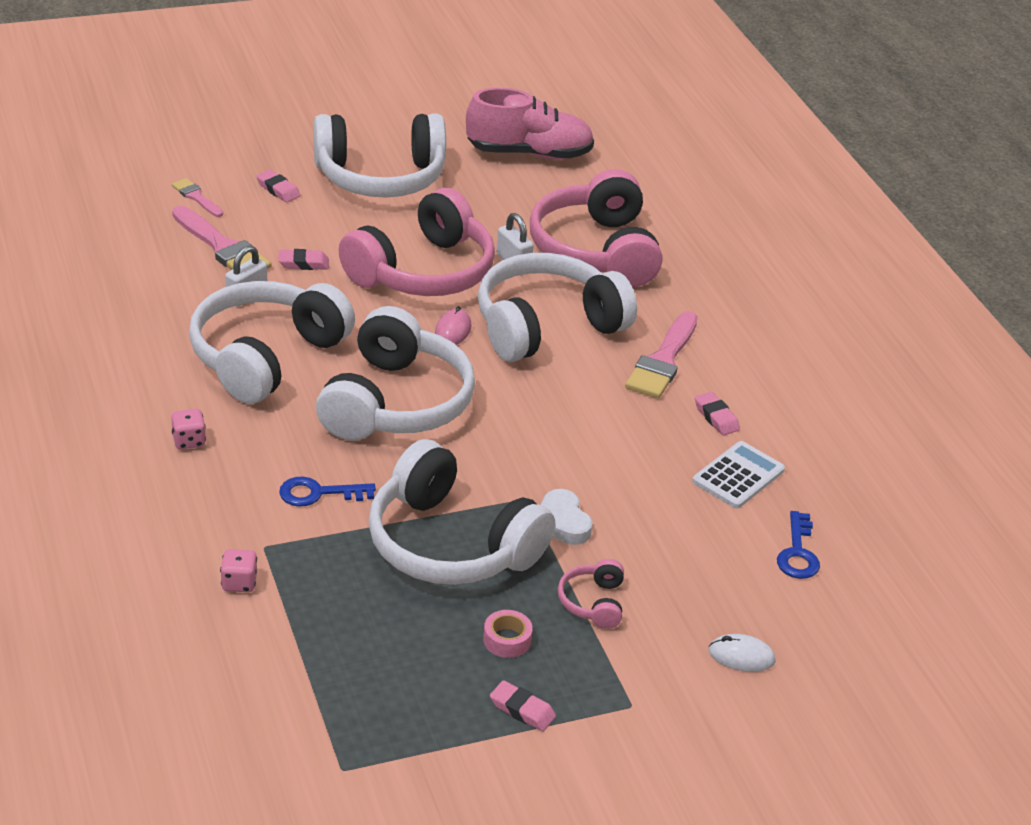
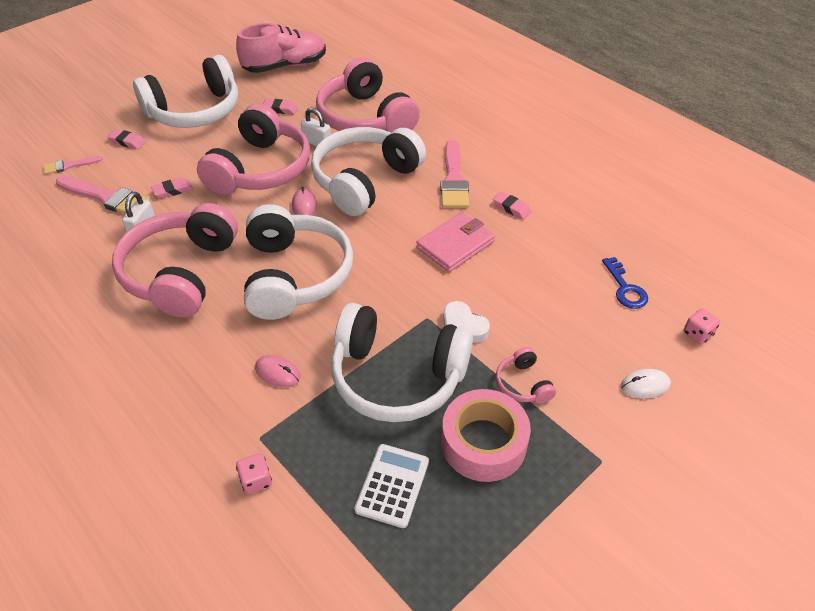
camera: 20 degrees left, 10 degrees up
pink dice [171,409,206,449] -> pink dice moved to [684,309,720,344]
pink brush [172,178,223,217] -> pink brush turned 45 degrees counterclockwise [44,156,102,174]
white headphones [189,281,355,404] -> pink headphones [112,203,238,318]
blue key [279,477,376,507] -> pink mouse [255,355,300,387]
pink tape [483,610,533,658] -> pink tape [441,389,531,482], size x2.19
pink eraser [490,680,556,731] -> pink eraser moved to [263,99,298,114]
white calculator [692,441,785,509] -> white calculator moved to [354,444,429,528]
none -> pink wallet [416,212,495,272]

